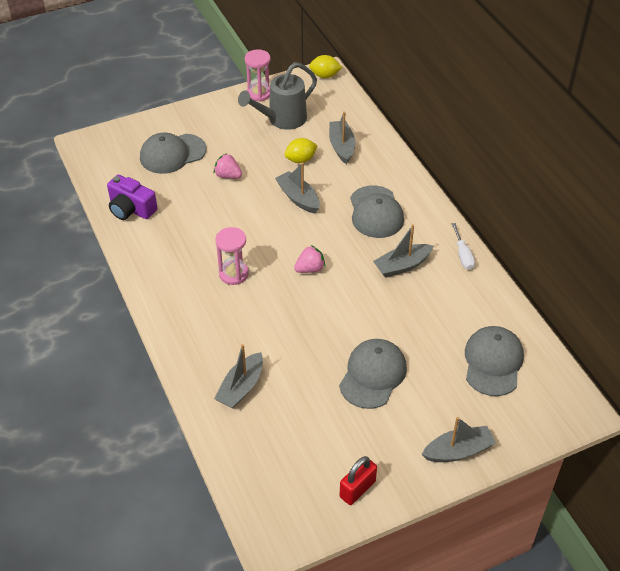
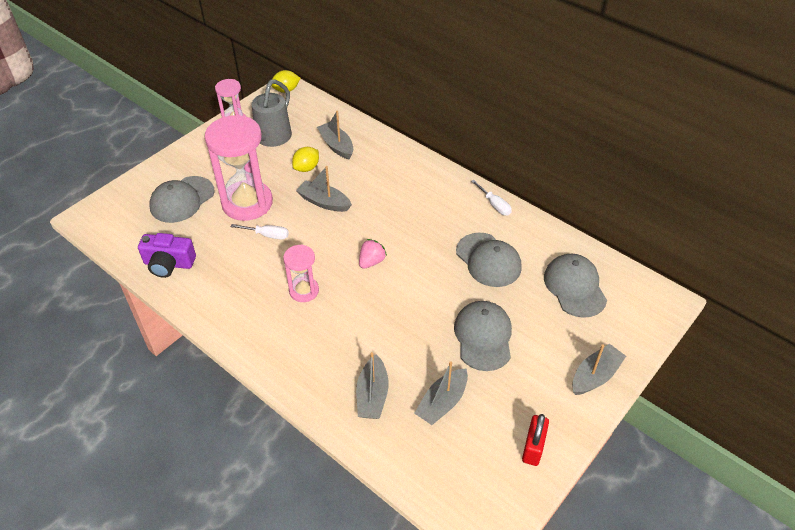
camera: 25 degrees left, 0 degrees up
pink strawberry [214,153,242,179] -> pink hourglass [205,115,273,221]
grey cap [350,185,404,238] -> grey cap moved to [456,233,522,287]
grey boat [373,224,433,278] -> grey boat moved to [414,361,468,425]
none -> white screwdriver [230,224,289,240]

